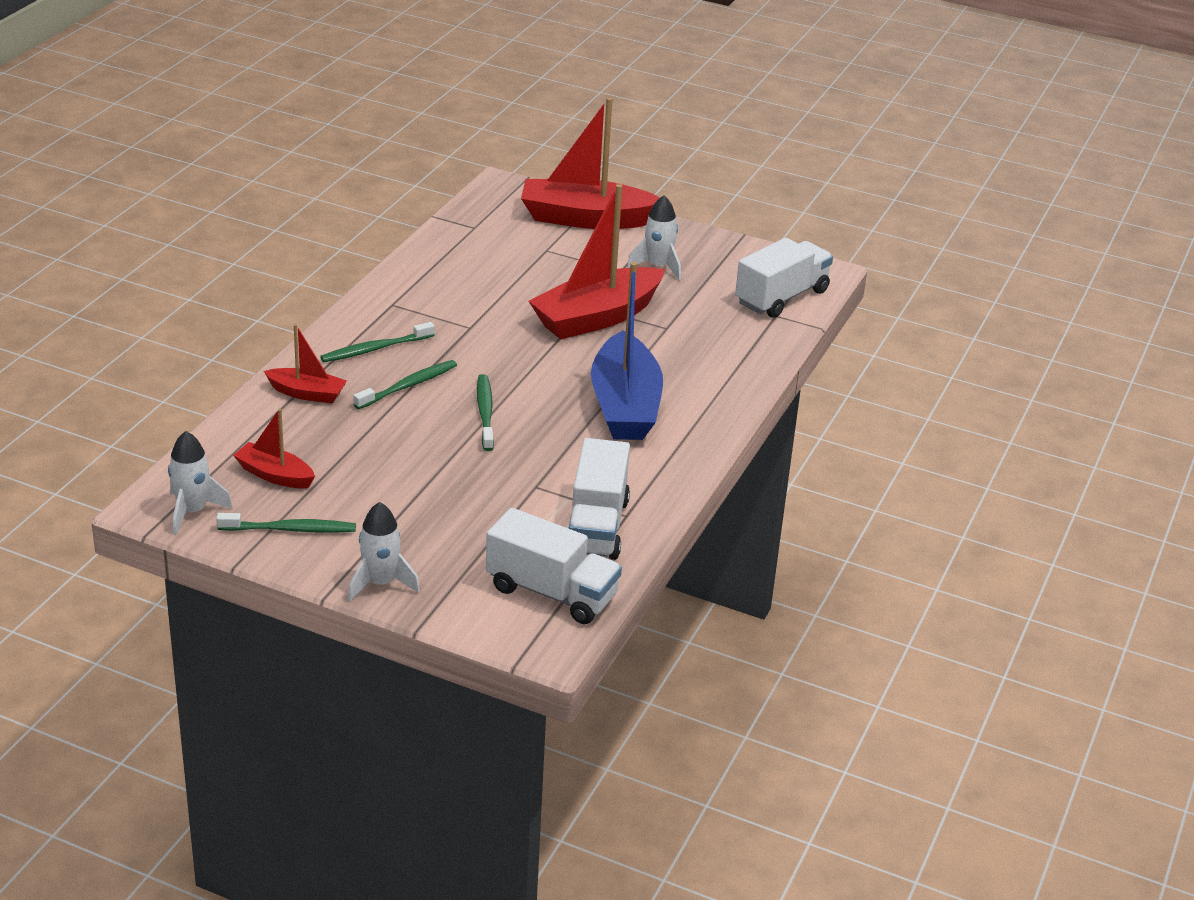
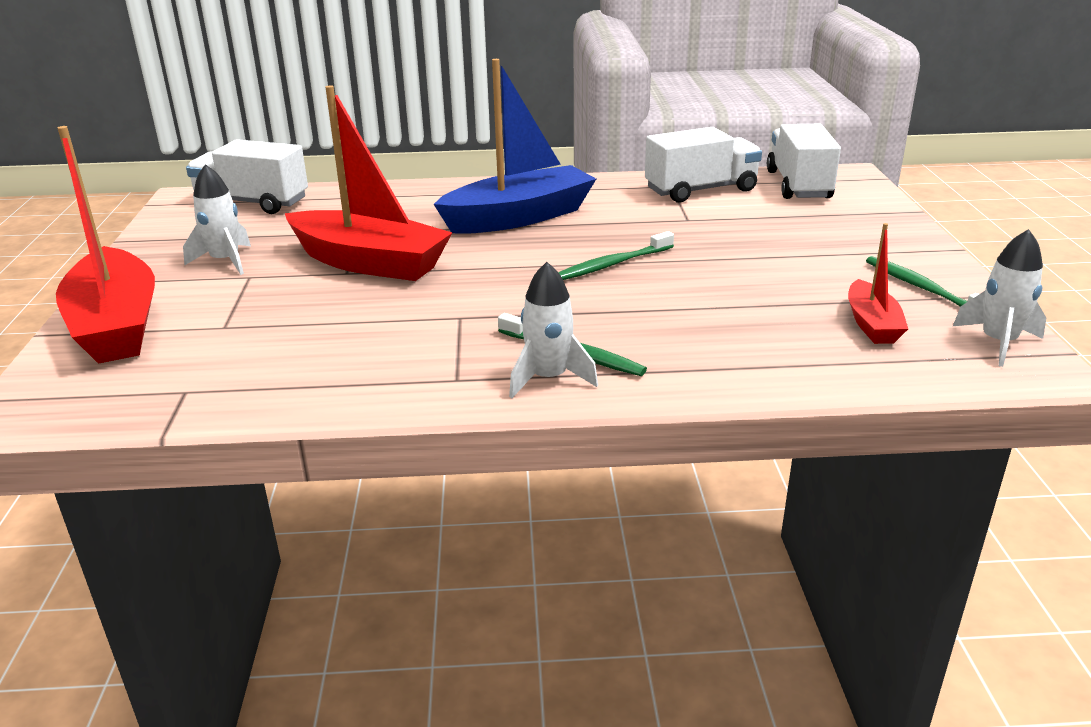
camera: 115 degrees left, 5 degrees down
red boat [264,324,347,403] -> none
white rocket [348,502,420,602] -> white rocket moved to [509,262,598,398]
green toothbrush [353,360,457,409] -> none

